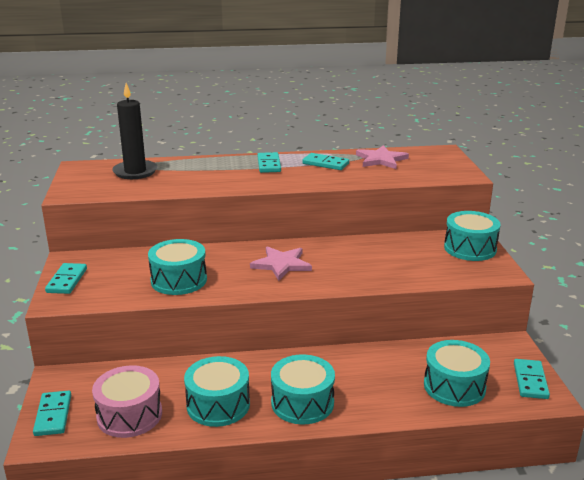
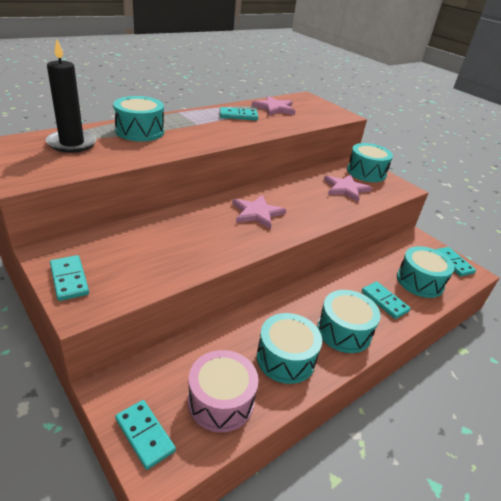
camera: 35 degrees left, 10 degrees up
turquoise drum [148,239,207,295] -> turquoise drum moved to [113,96,164,141]
turquoise domino [257,152,281,173] -> turquoise domino moved to [362,281,411,319]
none -> pink star [324,174,372,202]

